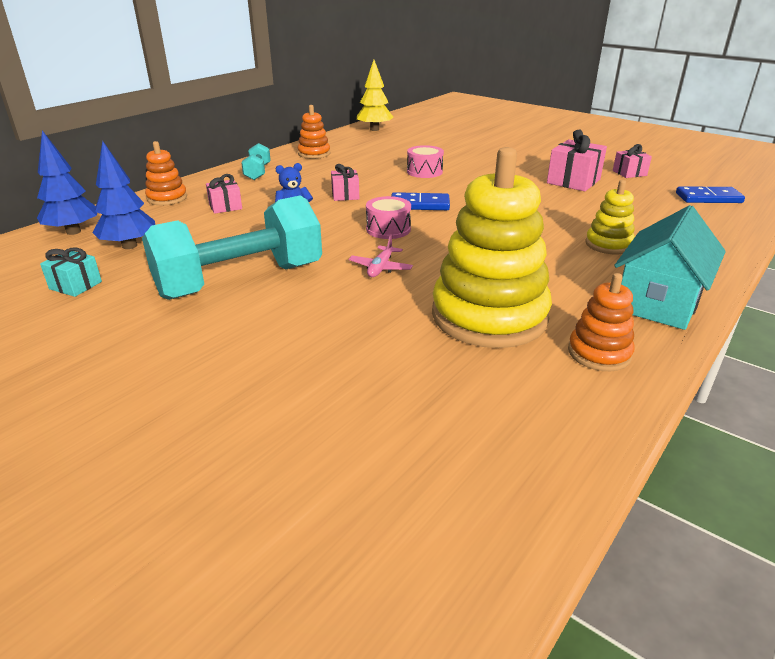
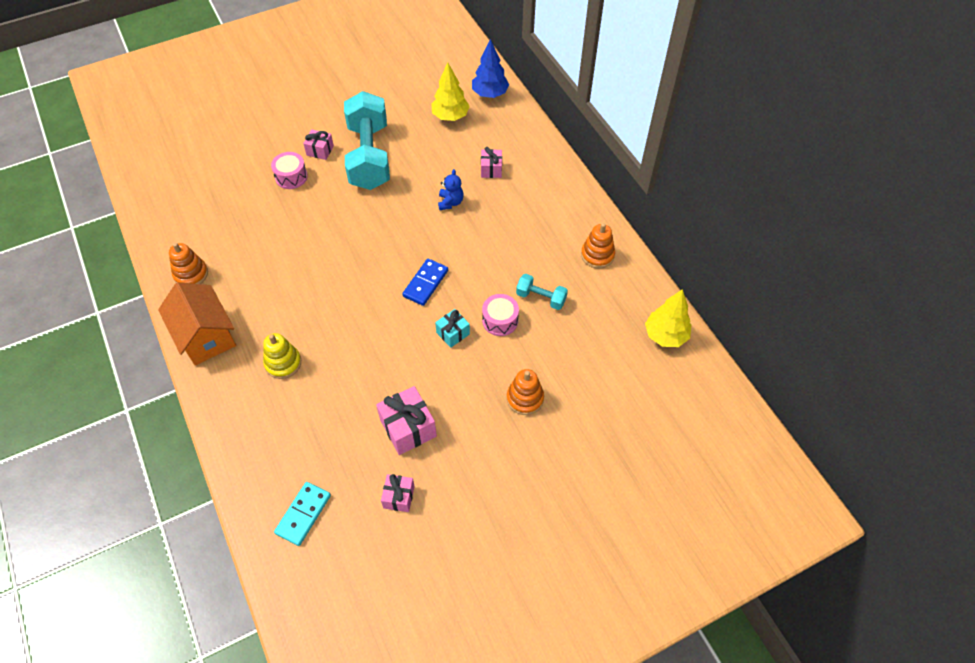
camera: 115 degrees right, 25 degrees up
turquoise gift [40,248,102,297] -> turquoise gift moved to [435,309,470,348]
blue tree [92,140,155,249] -> yellow tree [431,62,470,121]
orange stacking toy [145,141,187,205] -> orange stacking toy moved to [507,369,544,415]
turquoise dumbbell [241,143,271,180] -> turquoise dumbbell moved to [516,274,568,310]
pink gift [331,164,359,201] -> pink gift moved to [303,129,334,160]
pink plane [349,234,413,277] -> none
pink drum [366,196,411,239] -> pink drum moved to [271,152,308,189]
yellow stacking toy [432,147,552,348] -> none
turquoise house [614,205,726,330] -> orange house [158,282,236,366]
blue domino [676,186,745,203] -> turquoise domino [274,482,331,546]

